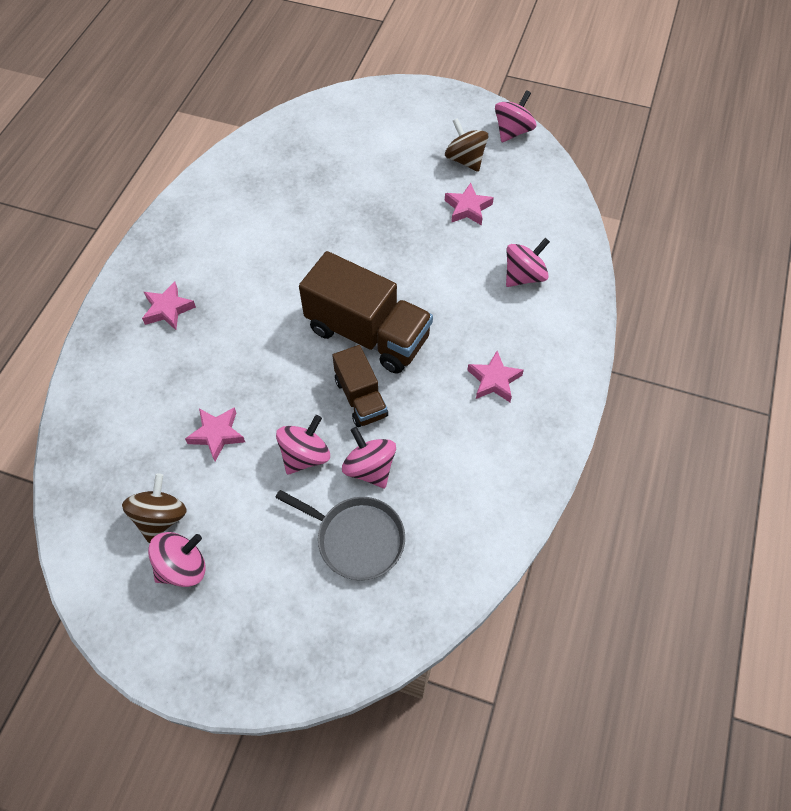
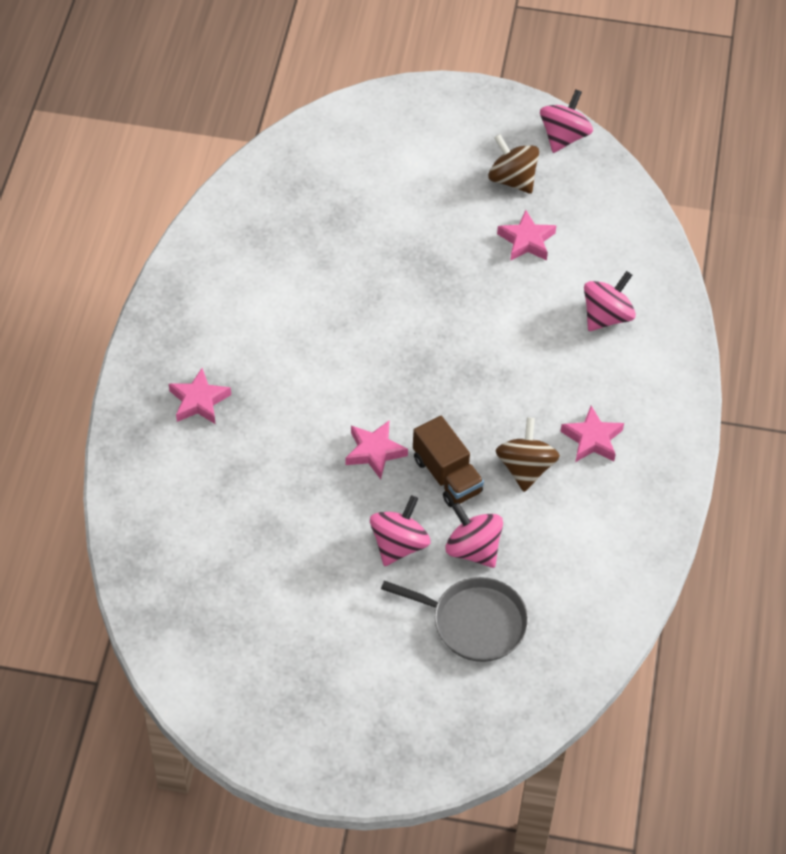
camera: 10 degrees left, 5 degrees down
brown spinning top [122,473,187,543] -> brown spinning top moved to [496,417,560,492]
pink spinning top [148,532,206,587] -> none
pink star [185,407,245,461] -> pink star moved to [345,421,408,479]
brown truck [299,251,433,374] -> none

